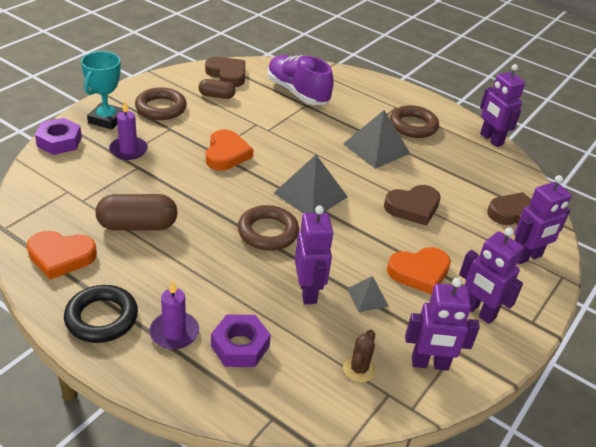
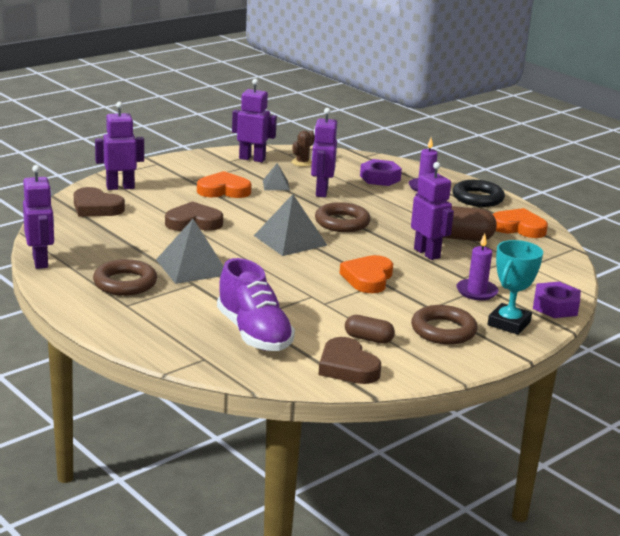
camera: 165 degrees left, 15 degrees down
purple robot [459,227,524,324] -> purple robot moved to [411,162,454,260]

